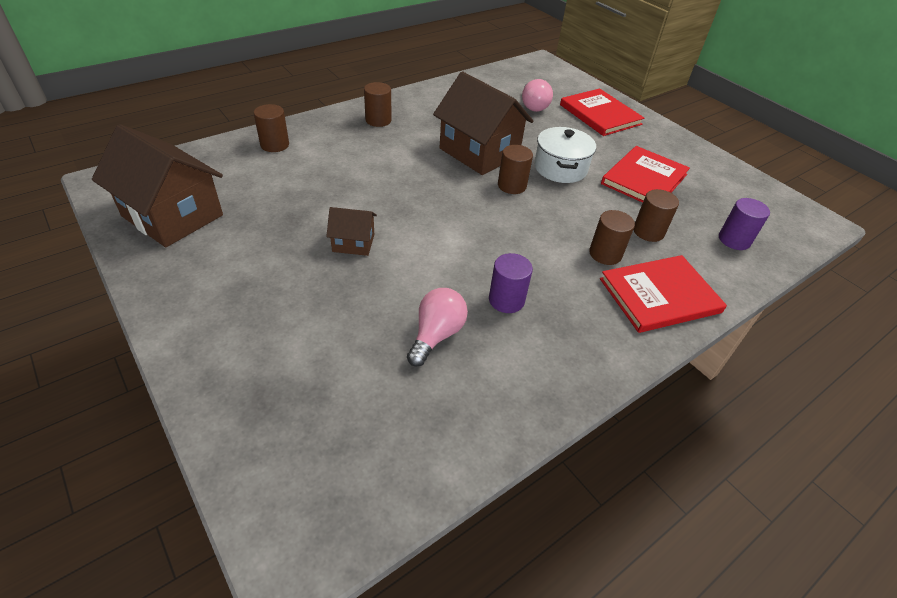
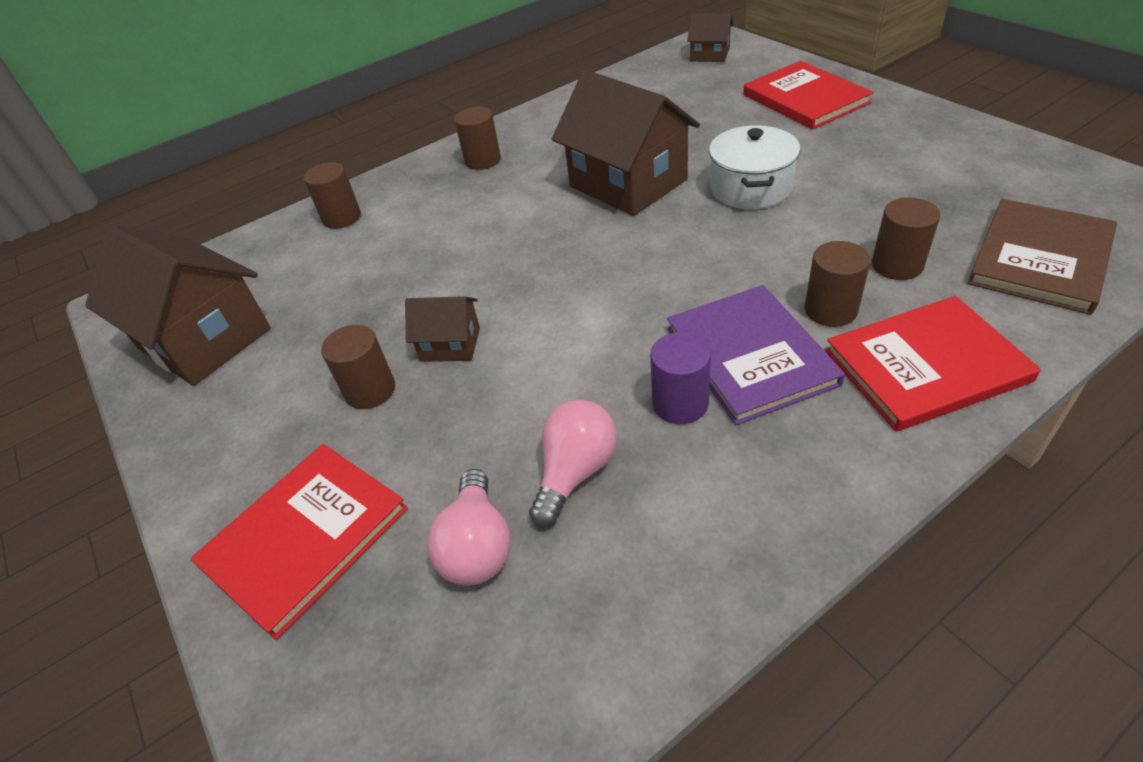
camera: 10 degrees right, 0 degrees up
brown cylinder [498,145,533,194] -> brown cylinder moved to [321,325,395,409]
pink light bulb [522,79,553,112] -> pink light bulb moved to [427,469,511,586]
red book [601,146,690,203] -> red book moved to [190,444,408,640]
purple cylinder [719,198,770,250] -> brown book [967,199,1117,315]
none -> purple book [667,285,845,425]
none -> brown house [687,13,734,62]

